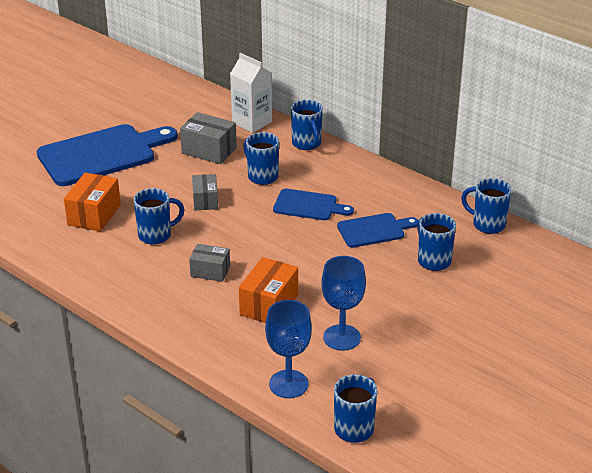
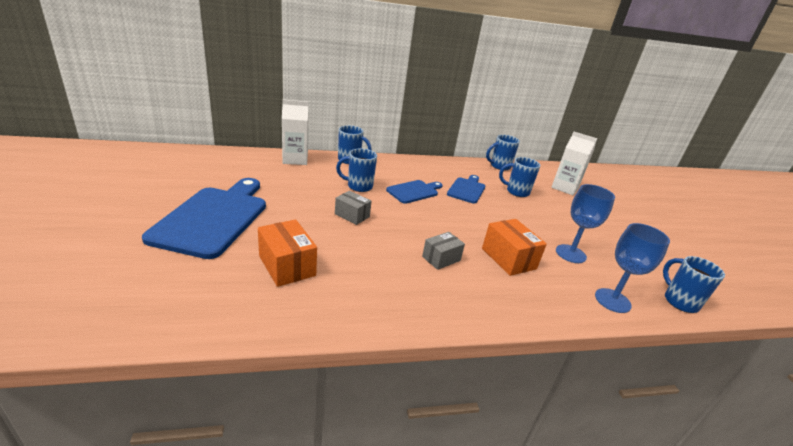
camera: 55 degrees left, 5 degrees down
blue mug [134,188,185,245] -> none
grey box [180,112,237,164] -> none
none -> white carton [551,131,598,195]

